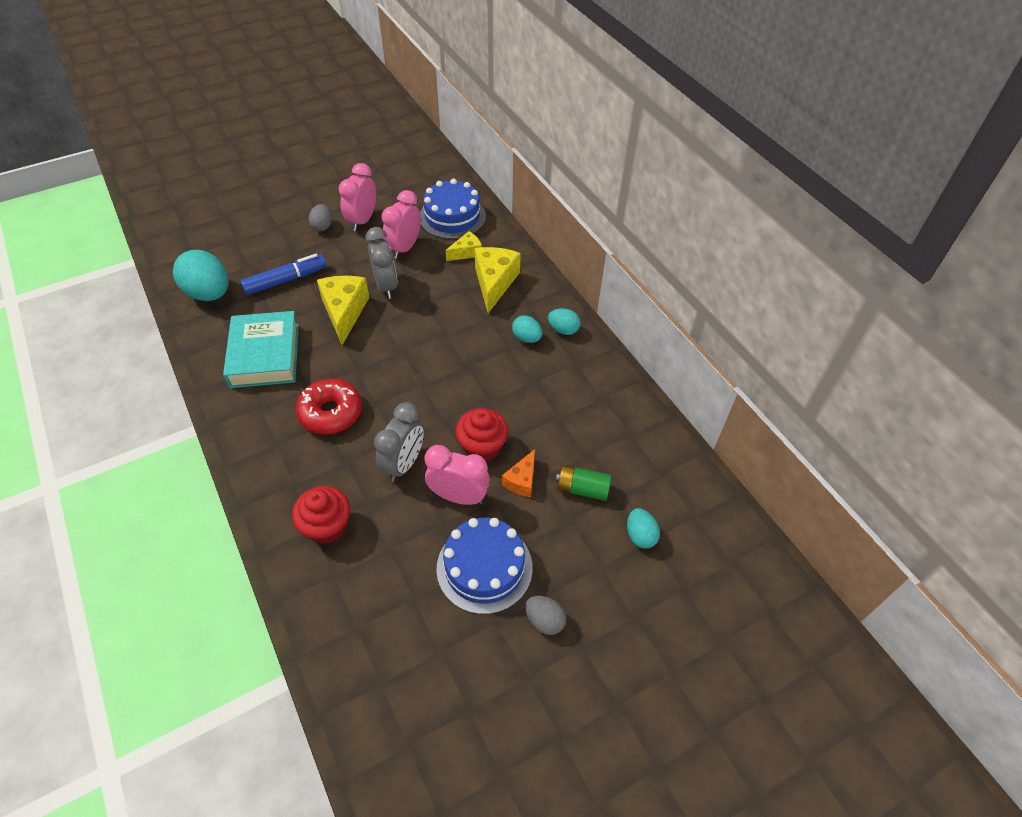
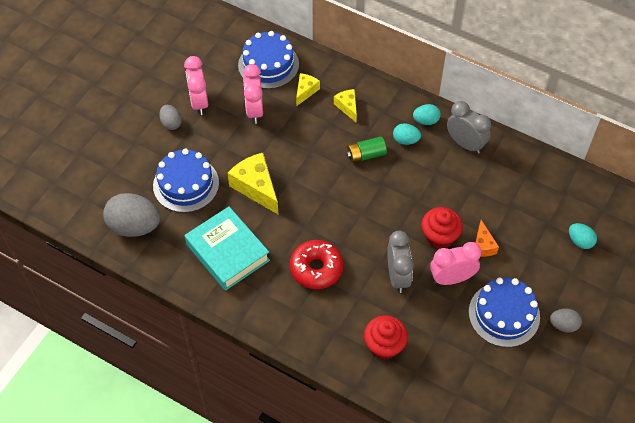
camera: 30 degrees left, 5 degrees up
turquoise egg [173,250,229,301] -> grey egg [103,193,161,237]
blue marker [241,254,327,295] -> blue cake [153,149,219,213]
grey clock [366,227,398,299] -> grey clock moved to [447,101,491,154]
yellow cheese [474,247,521,313] -> yellow cheese [334,89,357,122], size x0.56
green battery [556,465,611,501] -> green battery moved to [347,137,387,163]

